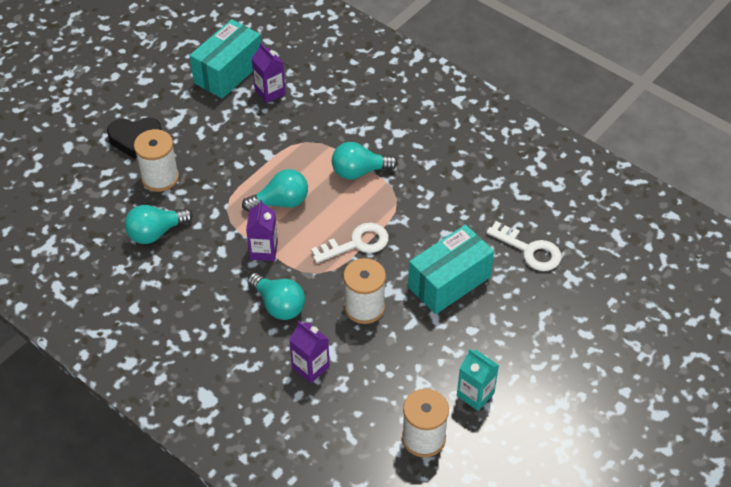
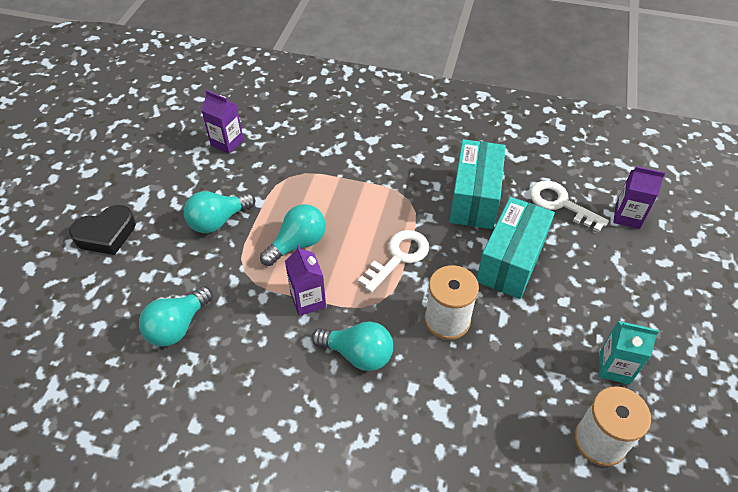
camera: 25 degrees left, 0 degrees up
white spool [134,129,179,192] -> none
turquoise box [190,19,261,99] -> turquoise box moved to [449,139,506,229]
purple carton [289,321,330,383] -> purple carton moved to [613,166,665,229]
turquoise light bulb [332,142,398,180] -> turquoise light bulb moved to [184,191,255,233]
white key [486,221,562,271] -> white key turned 150 degrees counterclockwise [530,180,609,232]

